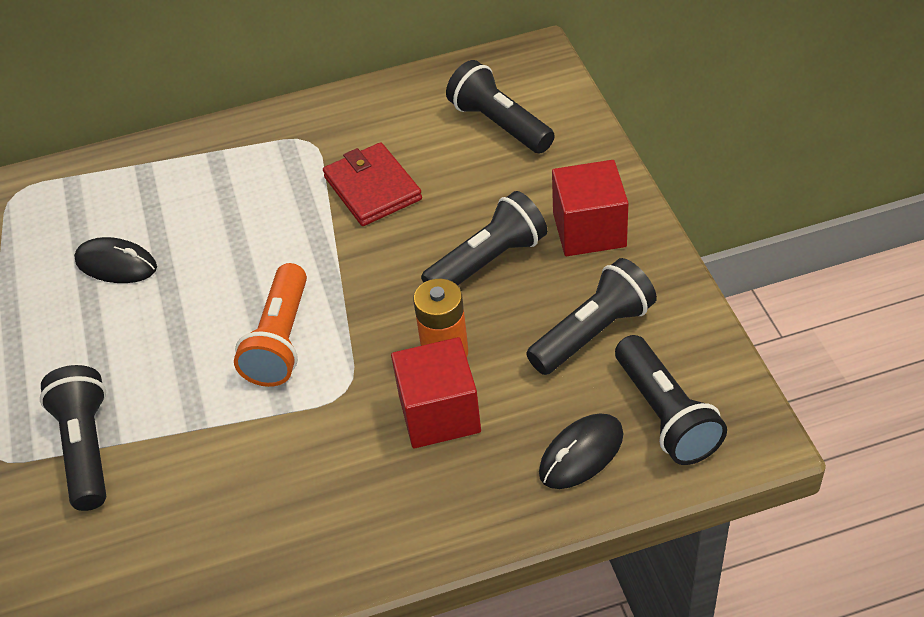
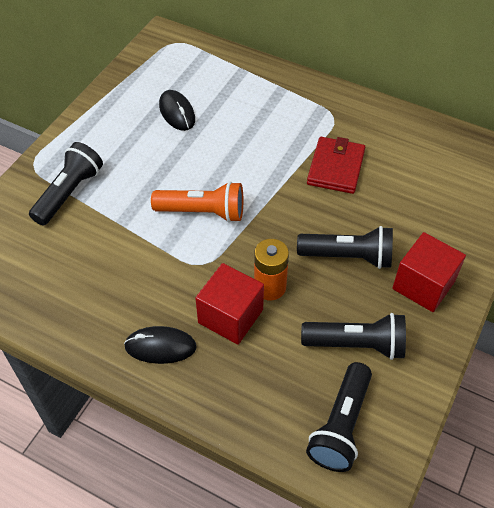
camera: 40 degrees right, 5 degrees up
orange flashlight [234,263,307,387] -> orange flashlight turned 135 degrees counterclockwise [151,181,243,223]
black flashlight [446,60,555,153] -> none
black mouse [539,413,624,489] -> black mouse moved to [124,326,197,364]

